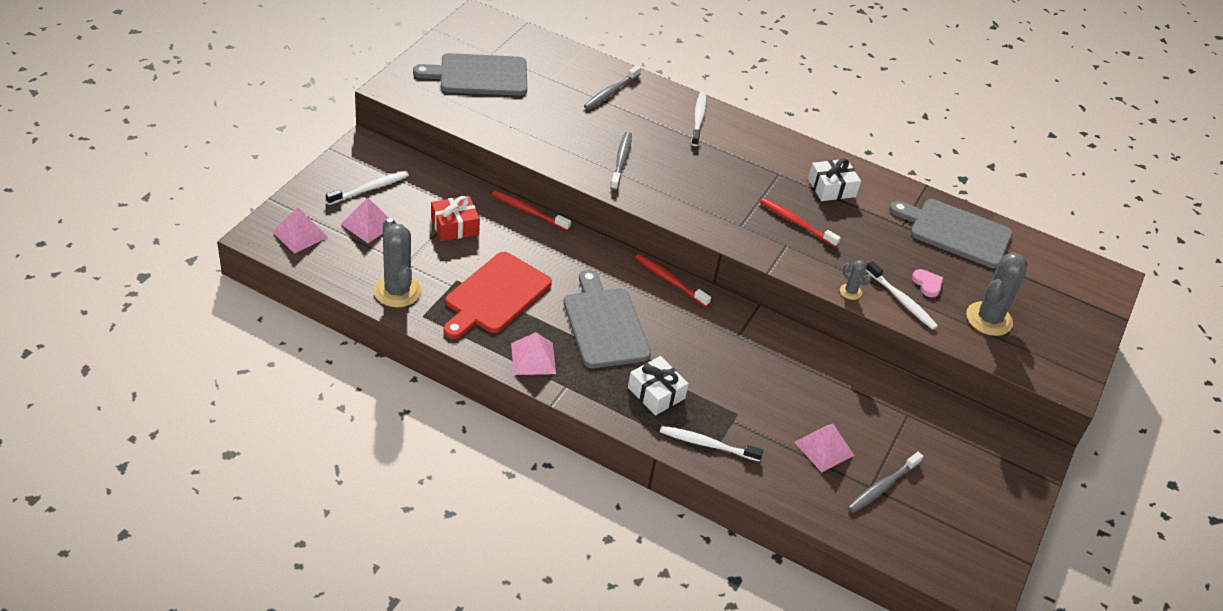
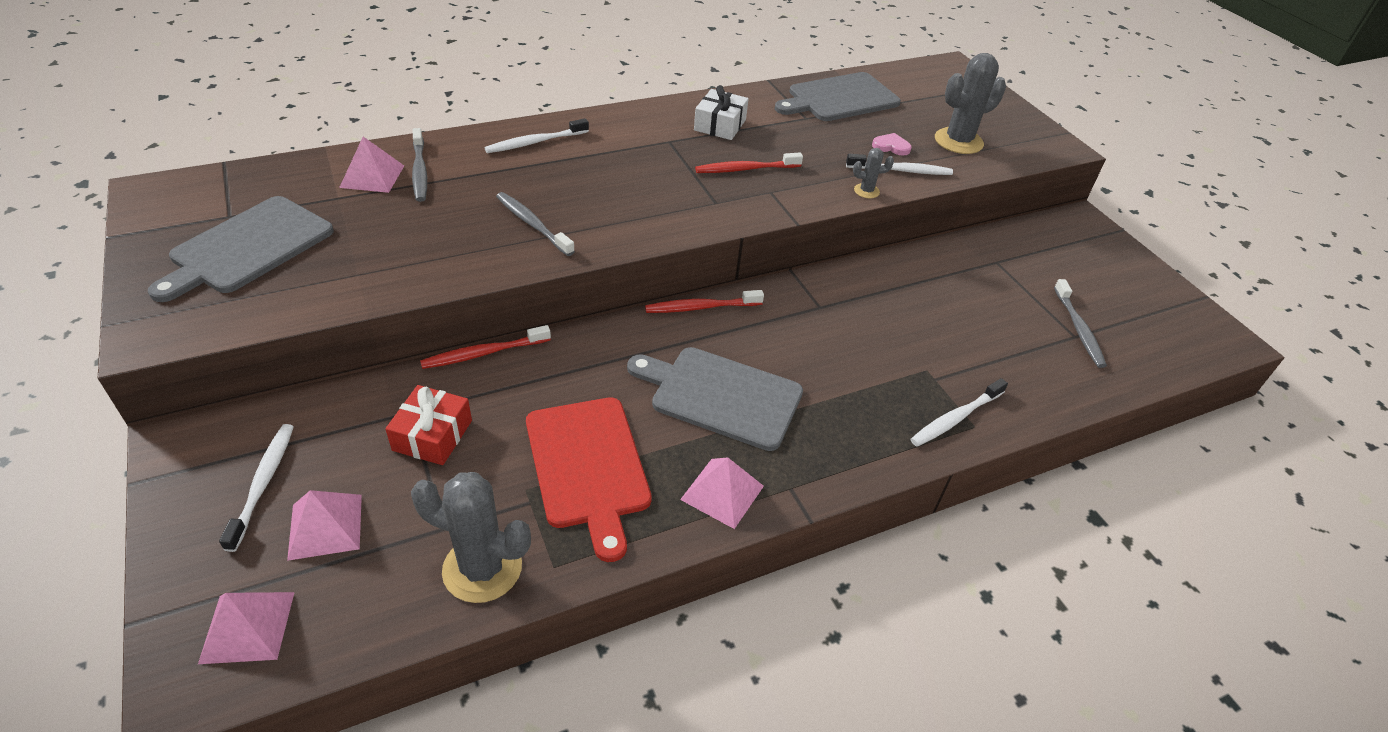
camera: 50 degrees left, 0 degrees up
white gift [628,356,689,416] -> none
white toothbrush [691,92,706,146] -> white toothbrush turned 75 degrees counterclockwise [484,118,589,153]
pink pyramid [794,424,854,473] -> pink pyramid moved to [339,137,404,193]
grey cactus [966,252,1028,336] -> grey cactus turned 75 degrees clockwise [935,53,1006,154]

